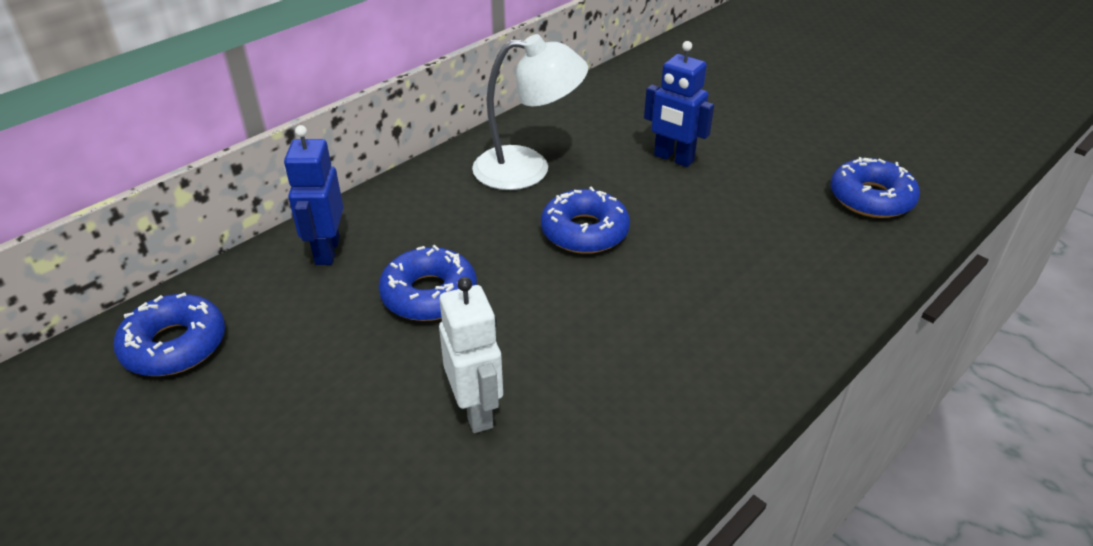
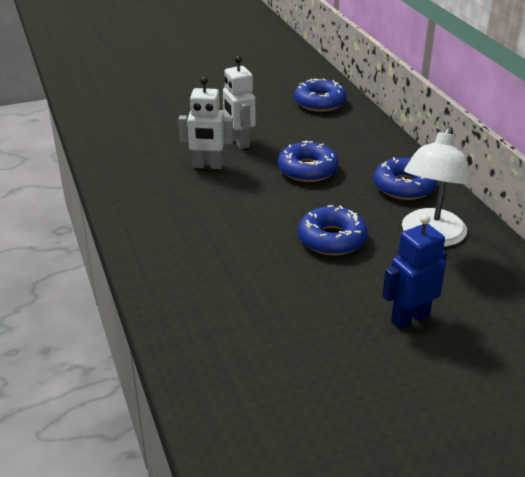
camera: 115 degrees right, 5 degrees down
blue robot [284,125,344,265] -> none
blue donut [830,157,920,218] -> blue donut moved to [374,157,438,200]
none -> white robot [223,56,256,149]

